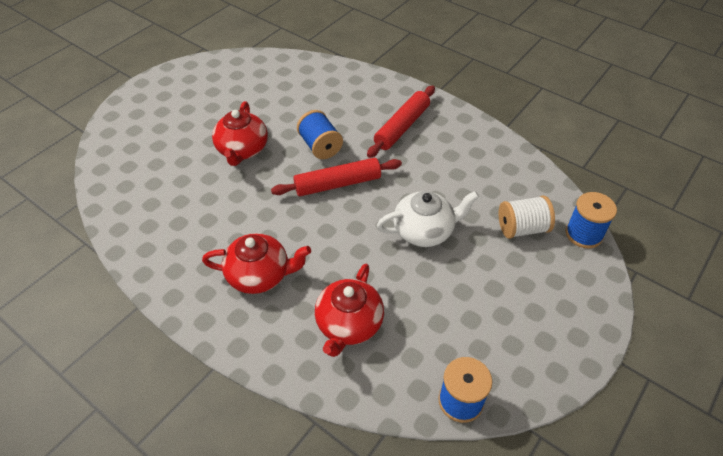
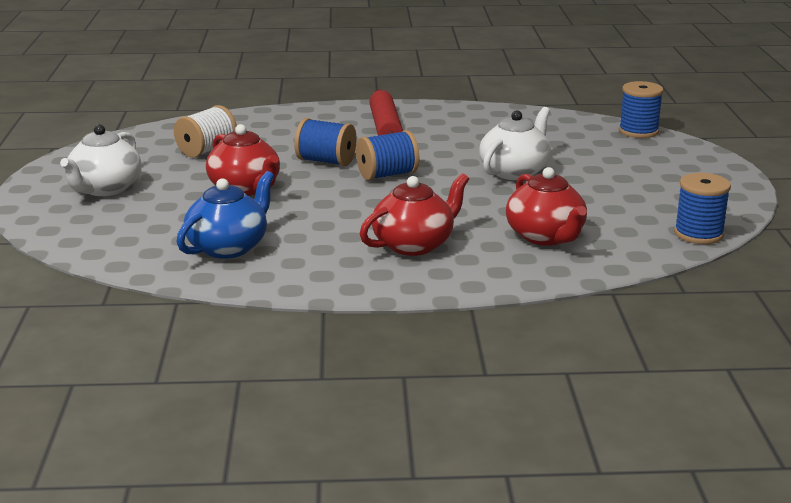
camera: 40 degrees left, 25 degrees down
red rolling pin [271,158,402,196] -> blue spool [356,130,419,181]
white spool [499,196,555,239] -> white spool moved to [174,105,237,158]
none -> white teapot [60,124,141,196]
none -> blue teapot [177,171,274,259]

